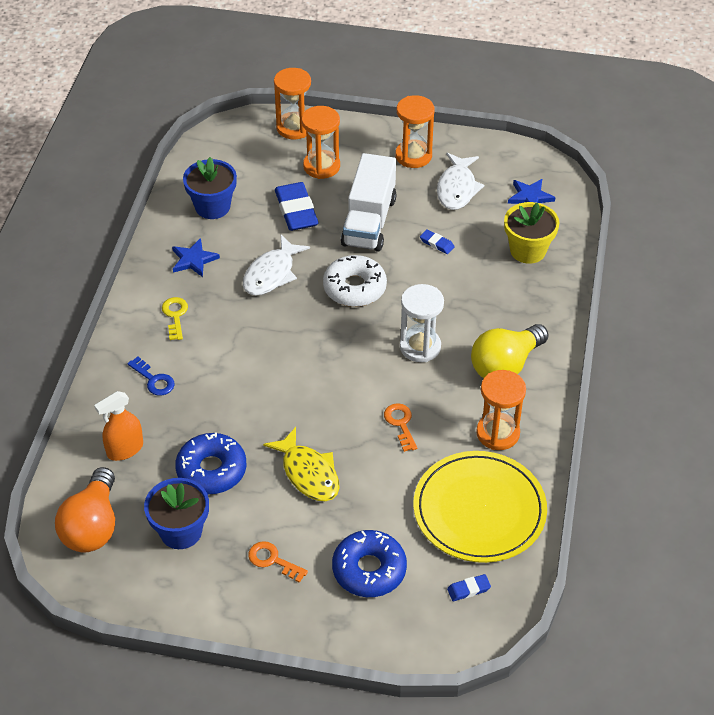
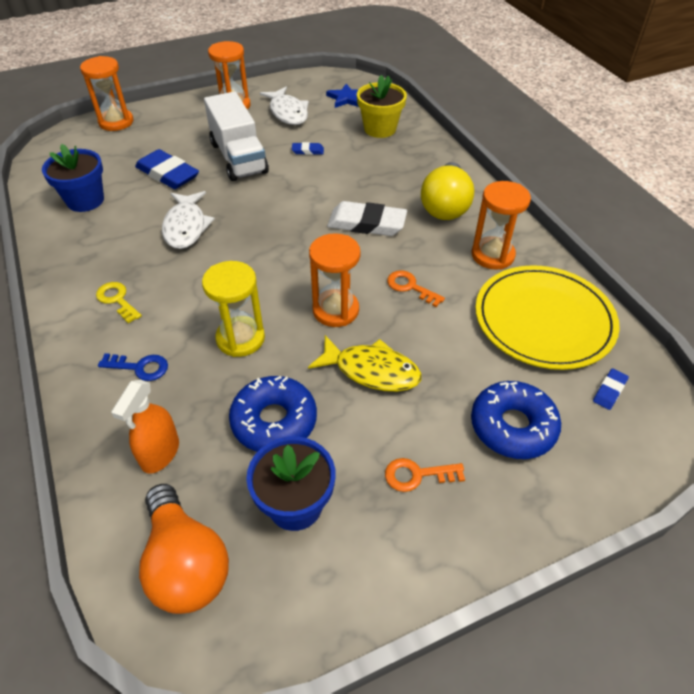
camera: 35 degrees left, 0 degrees up
blue star [172,238,220,277] -> none
orange hourglass [302,106,340,179] -> orange hourglass moved to [309,233,360,327]
white donut [323,255,387,307] -> none
white hourglass [400,284,444,362] -> white eraser [327,201,407,236]
none -> yellow hourglass [202,261,265,357]

